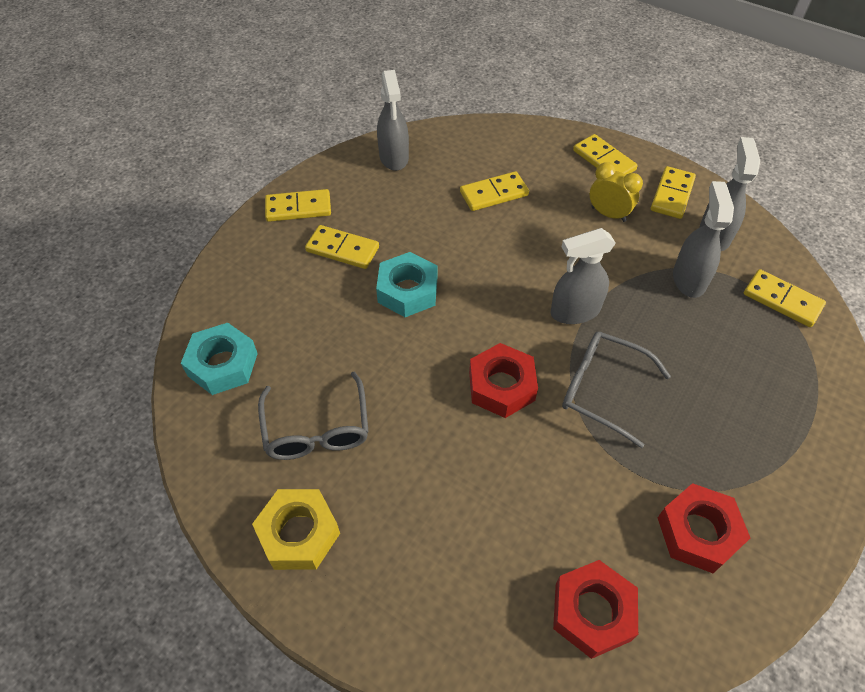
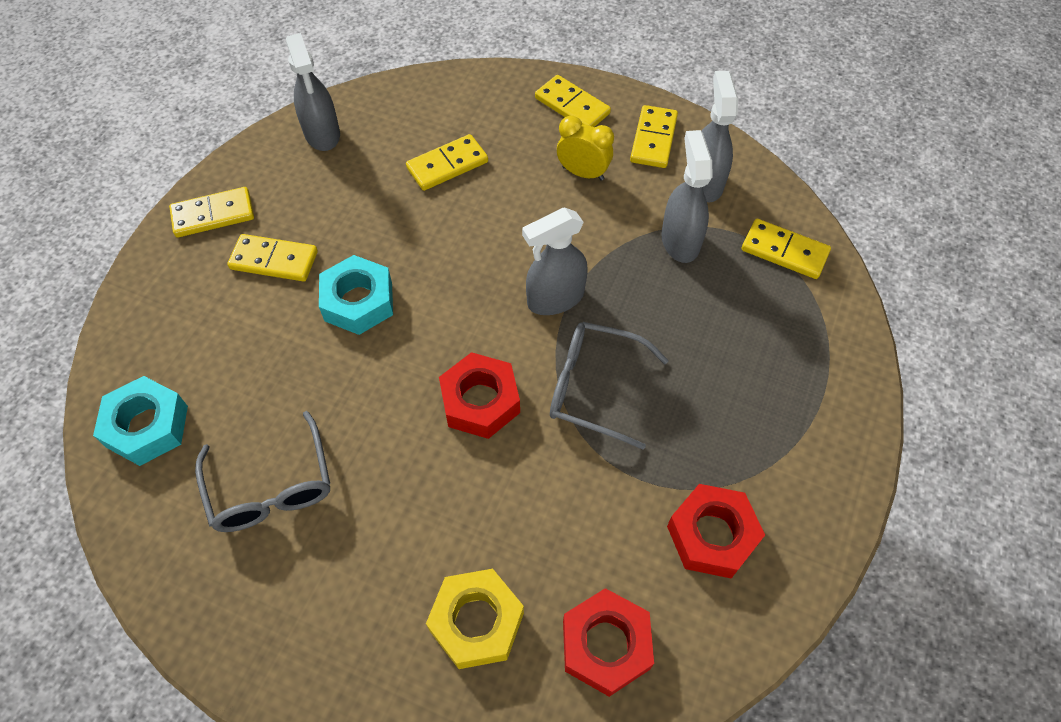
camera: 10 degrees left, 5 degrees up
yellow nut [252,489,340,570] -> yellow nut moved to [426,569,524,669]

